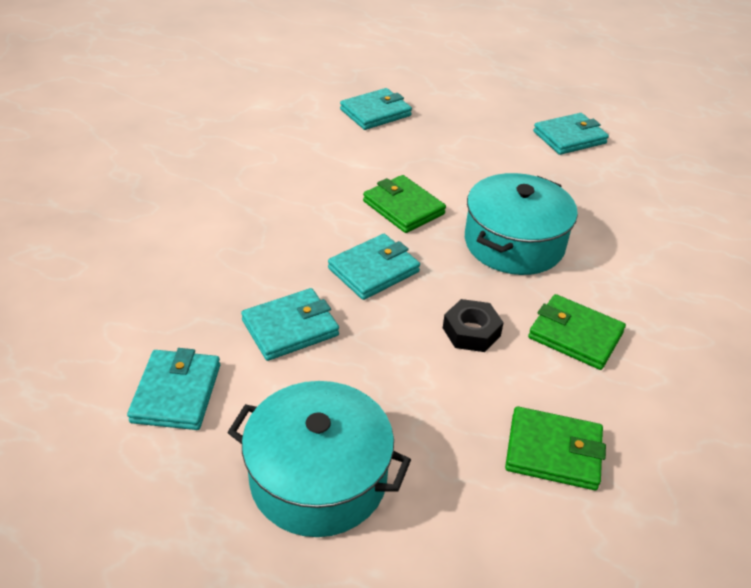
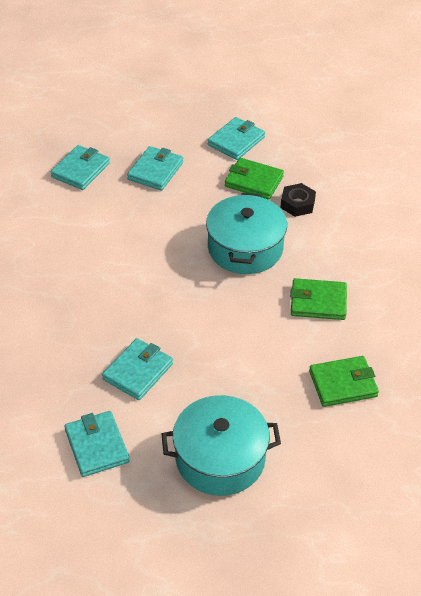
camera: 25 degrees left, 5 degrees up
turquoise wallet [328,234,420,300] -> turquoise wallet moved to [127,146,183,191]
green wallet [363,175,446,233] -> green wallet moved to [225,158,284,200]
black nut [443,299,504,352] -> black nut moved to [280,183,316,217]

